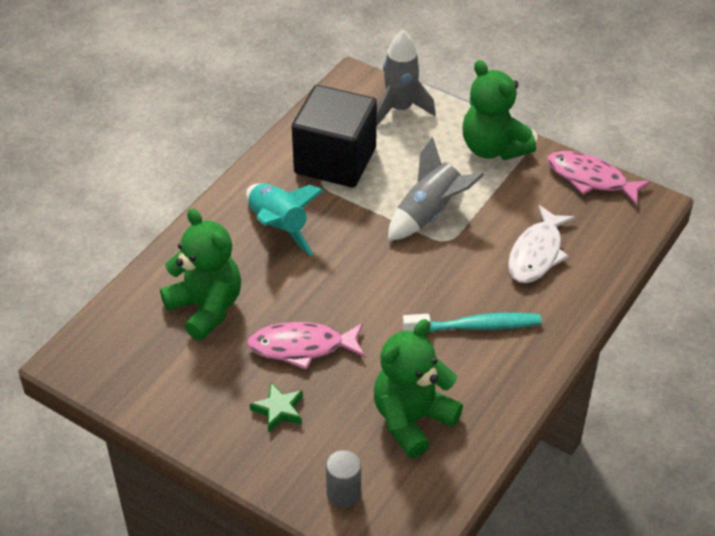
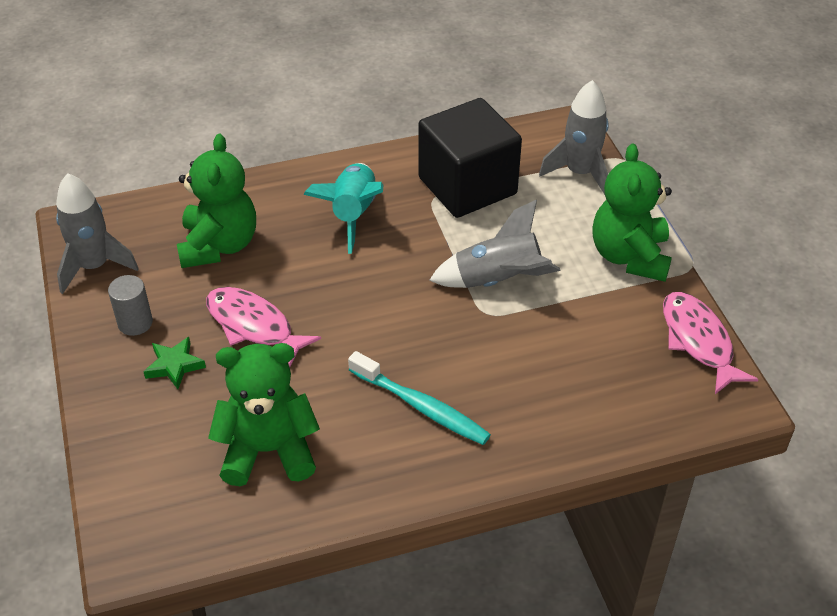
camera: 40 degrees right, 0 degrees up
grey cylinder [326,450,361,508] -> grey cylinder moved to [108,275,153,336]
white fish [508,205,575,283] -> none
none -> grey rocket [56,173,139,294]

